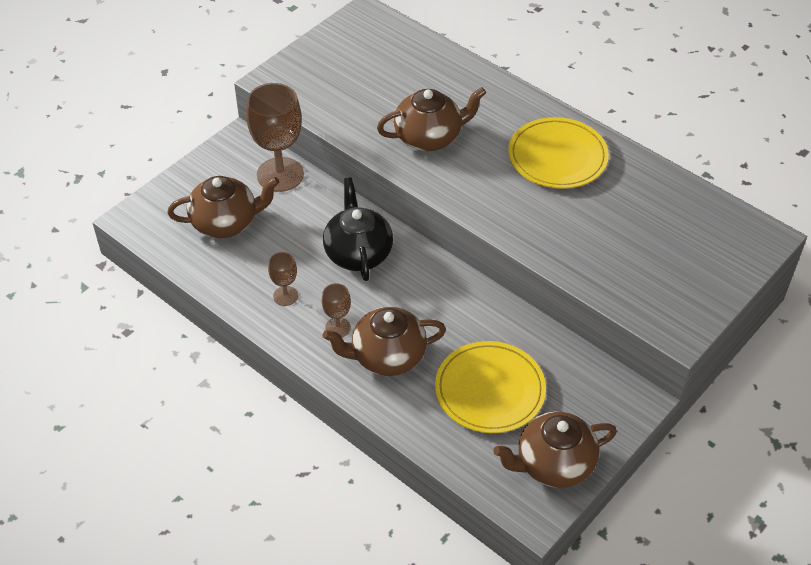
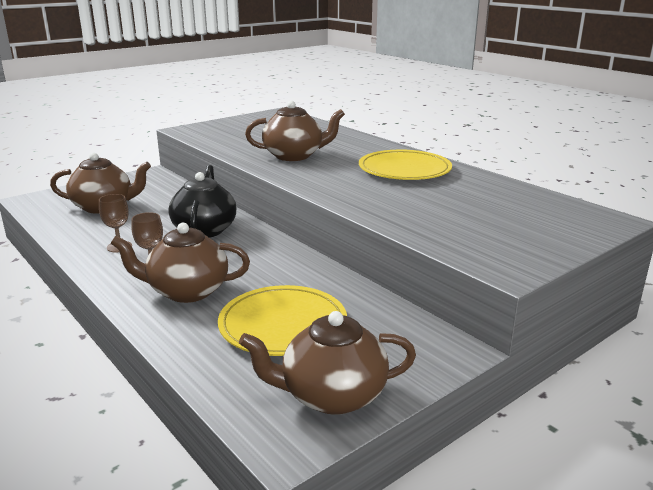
camera: 10 degrees right, 25 degrees down
brown goblet [246,83,304,192] -> none

